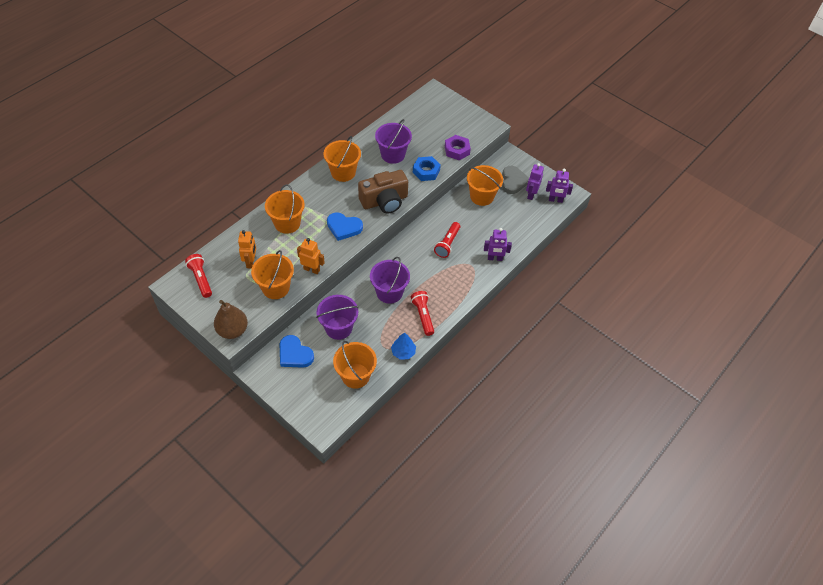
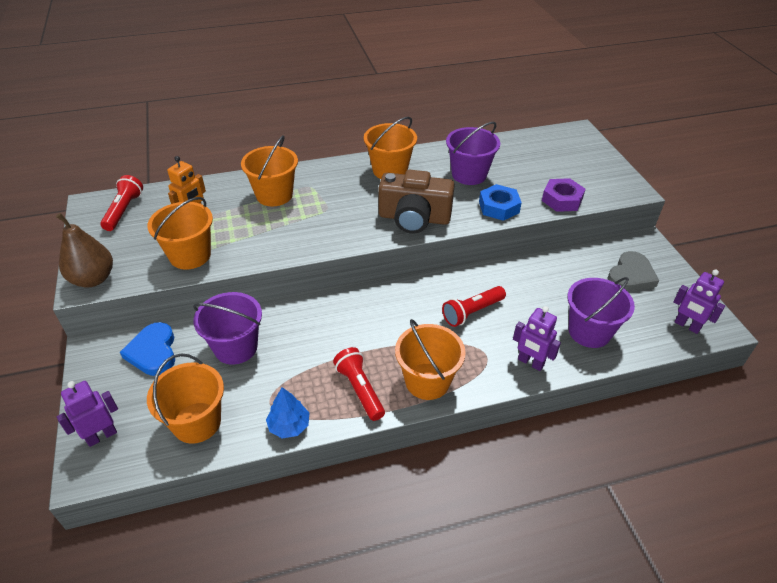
camera: 35 degrees right, 10 degrees down
orange robot [297,238,325,274] -> none
blue heart [327,212,363,241] -> none
purple bucket [370,257,410,304] -> purple bucket moved to [567,277,635,348]
red flashlight [411,291,434,336] -> red flashlight turned 45 degrees counterclockwise [333,347,385,421]
orange bucket [467,165,503,206] -> orange bucket moved to [395,319,466,400]
purple robot [526,163,544,200] -> purple robot moved to [57,381,118,447]

